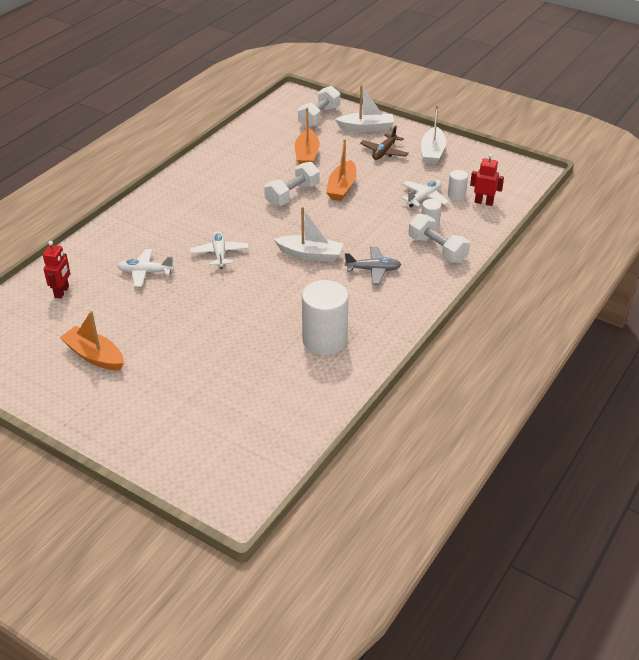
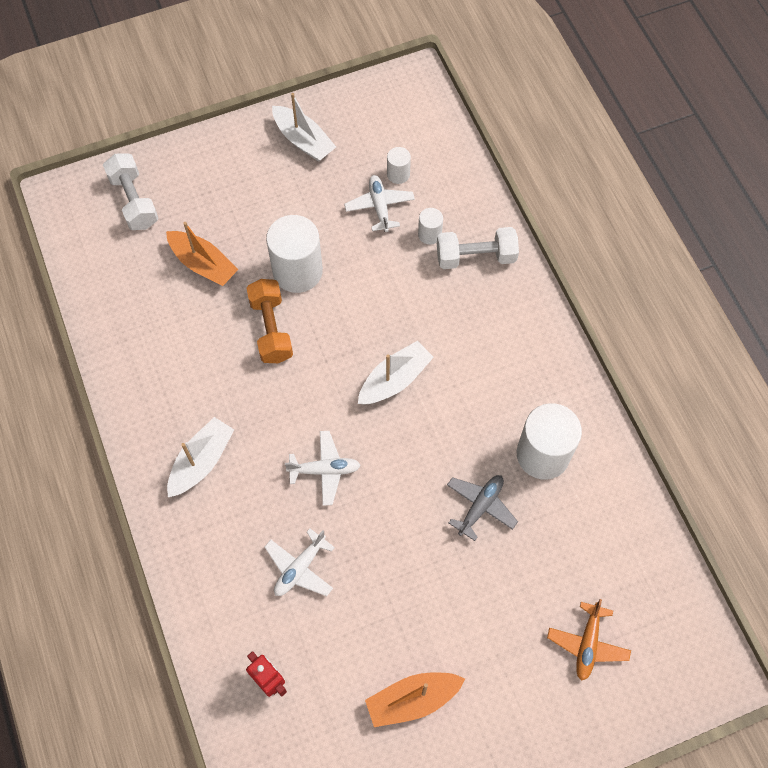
camera: 55 degrees left, 25 degrees up
white plane [190,231,249,269] -> white plane turned 150 degrees clockwise [285,431,361,506]
white dumbbell [264,162,320,207] -> orange dumbbell [247,279,293,363]
orange boat [326,139,357,201] -> white cylinder [266,215,323,293]
white boat [335,85,394,132] -> white boat moved to [167,417,234,497]
grey plane [345,247,401,285] -> grey plane moved to [447,475,518,541]
brown plane [360,126,409,160] -> none
red robot [470,154,504,206] -> none
none -> orange plane [547,599,631,680]

